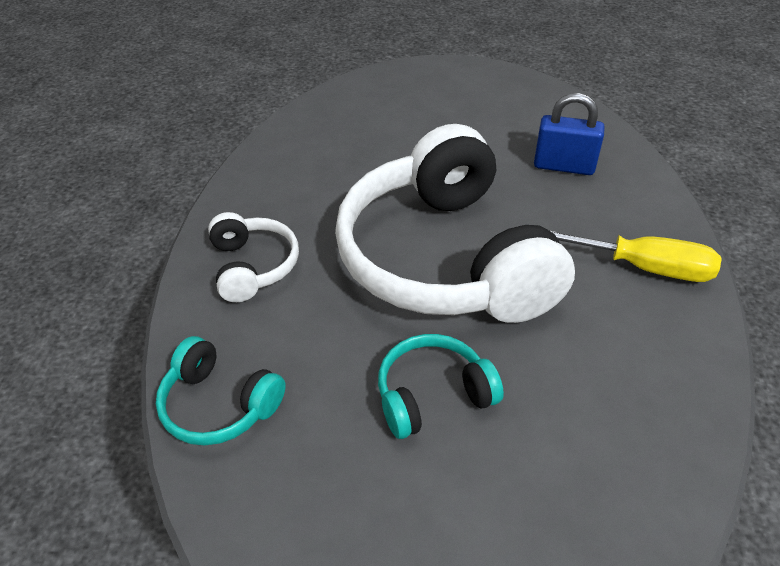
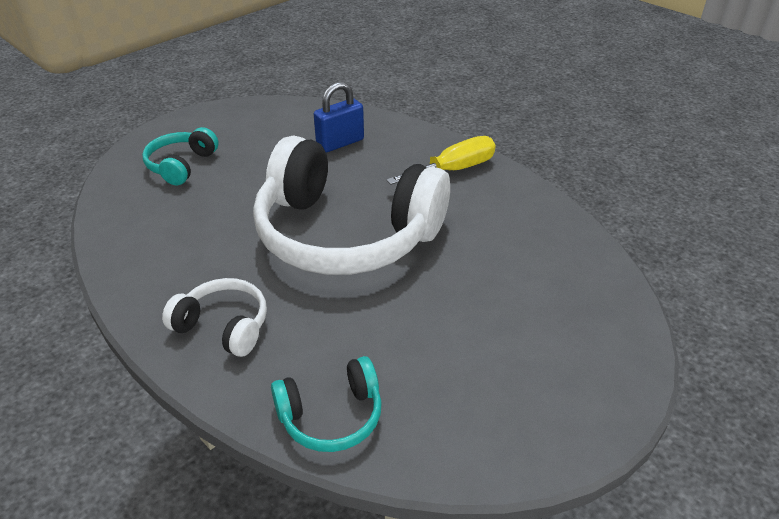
camera: 50 degrees left, 5 degrees down
turquoise headphones [378,334,504,439] -> turquoise headphones moved to [142,127,219,186]

